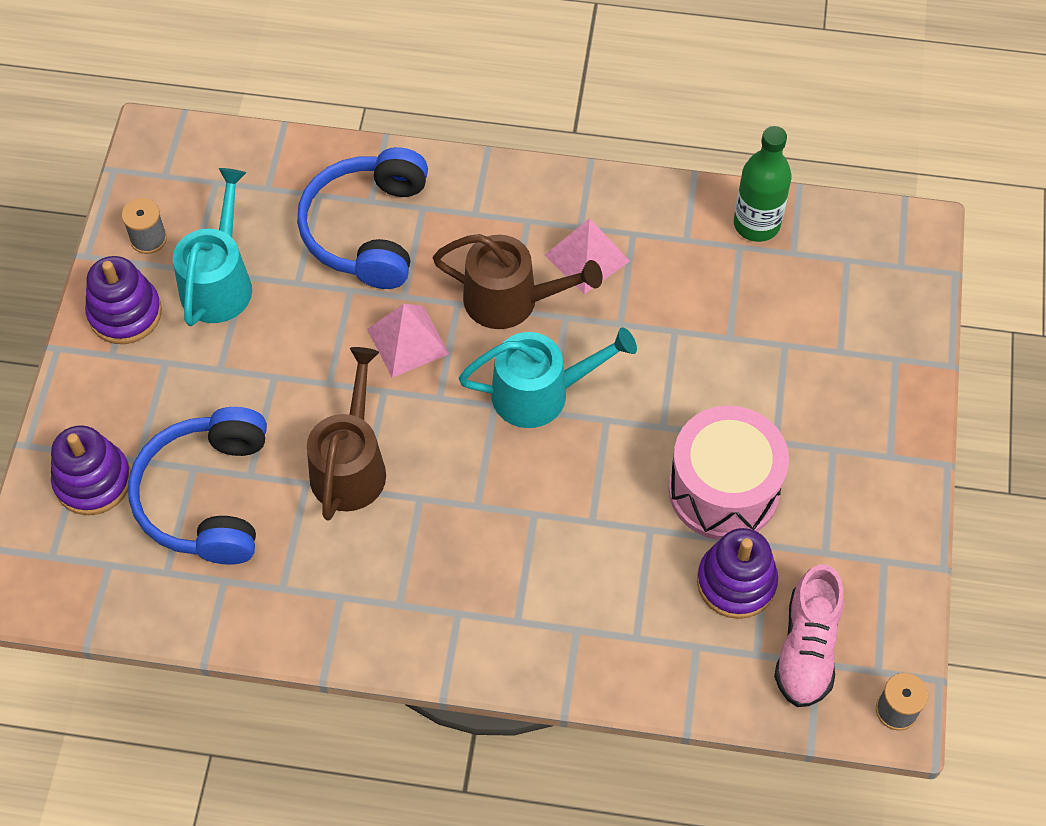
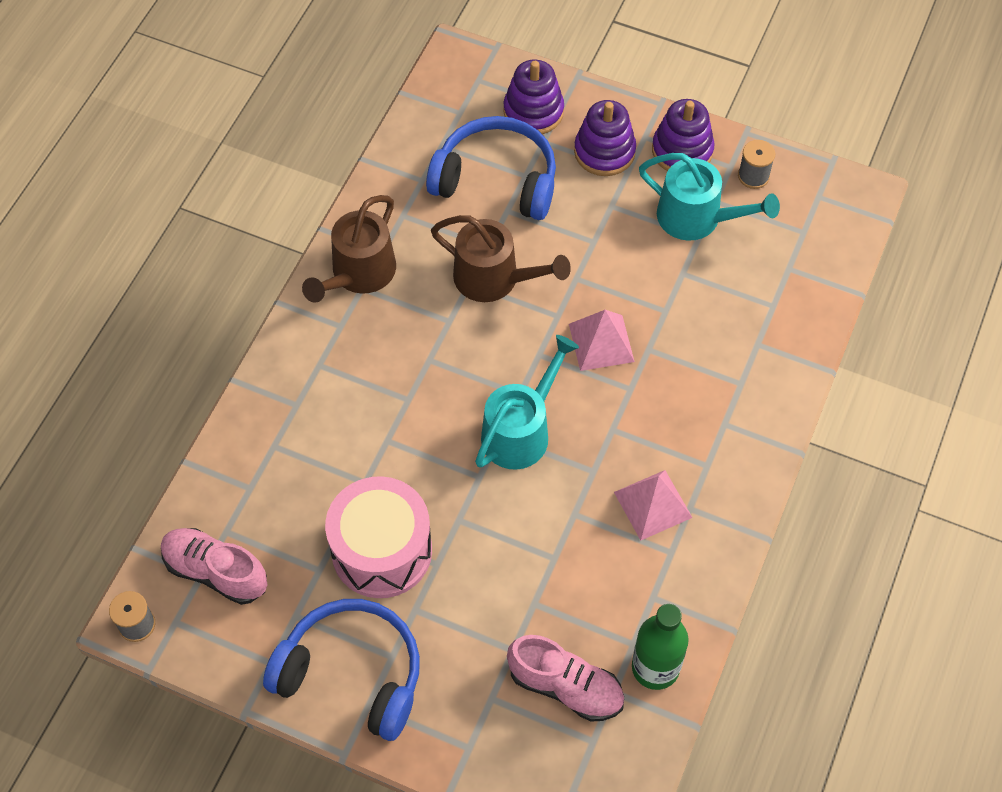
camera: 105 degrees right, 0 degrees up
blue headphones [297,147,428,289] -> blue headphones moved to [263,599,420,741]
brown watering can [433,234,603,329] -> brown watering can moved to [302,195,396,303]
turquoise watering can [459,327,637,428] -> turquoise watering can turned 150 degrees counterclockwise [475,335,579,470]
purple stacking toy [697,528,778,619] -> purple stacking toy moved to [574,100,636,176]
none -> pink shoe [507,635,624,722]

